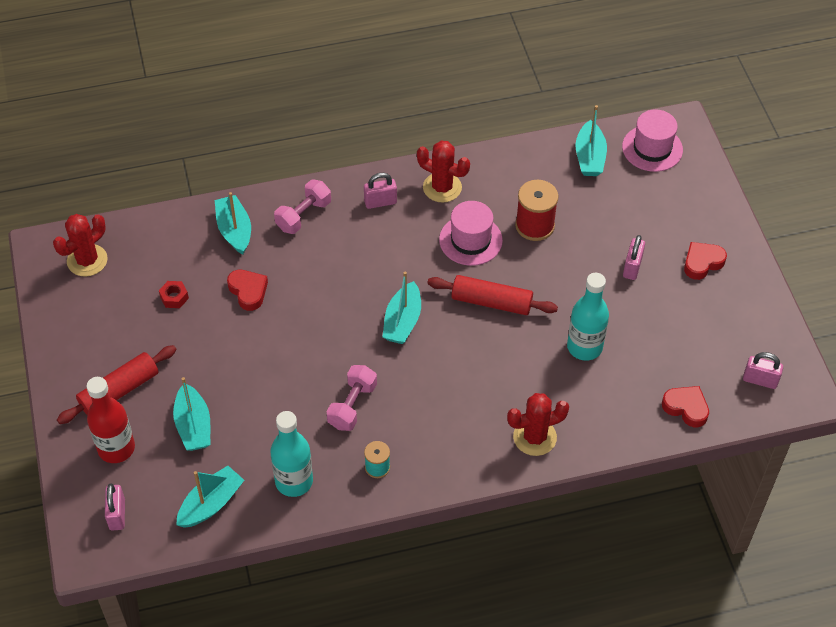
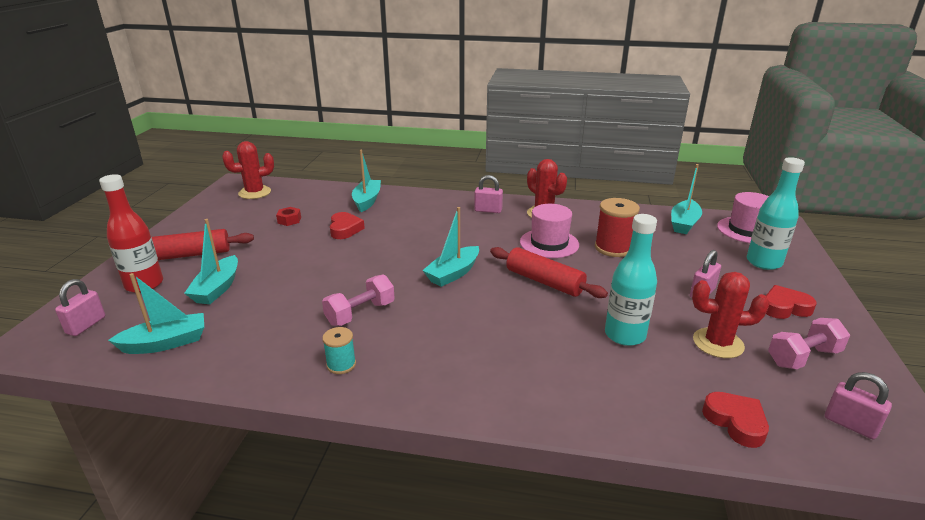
camera: 25 degrees right, 25 degrees down
turquoise bottle [270,411,313,497] -> turquoise bottle moved to [747,157,805,270]
pink dumbbell [274,180,331,234] -> pink dumbbell moved to [768,318,850,369]
red cactus [507,393,569,456] -> red cactus moved to [692,272,769,358]

